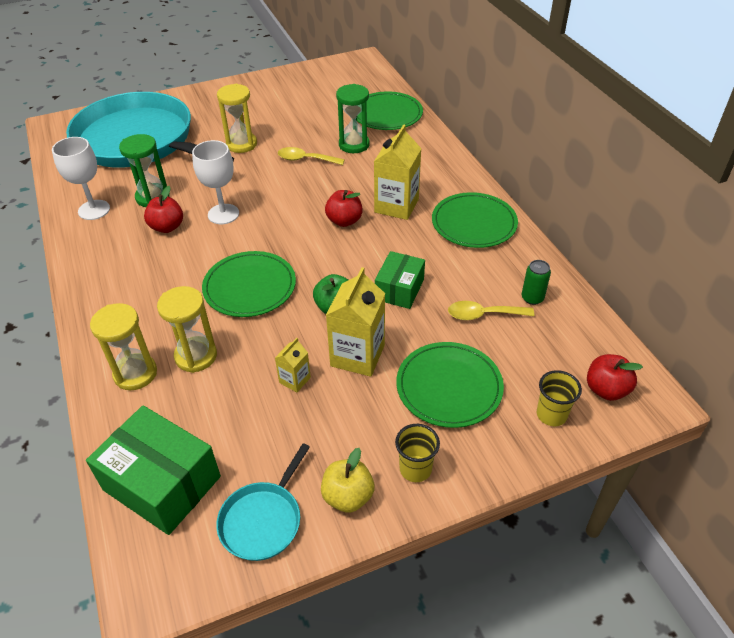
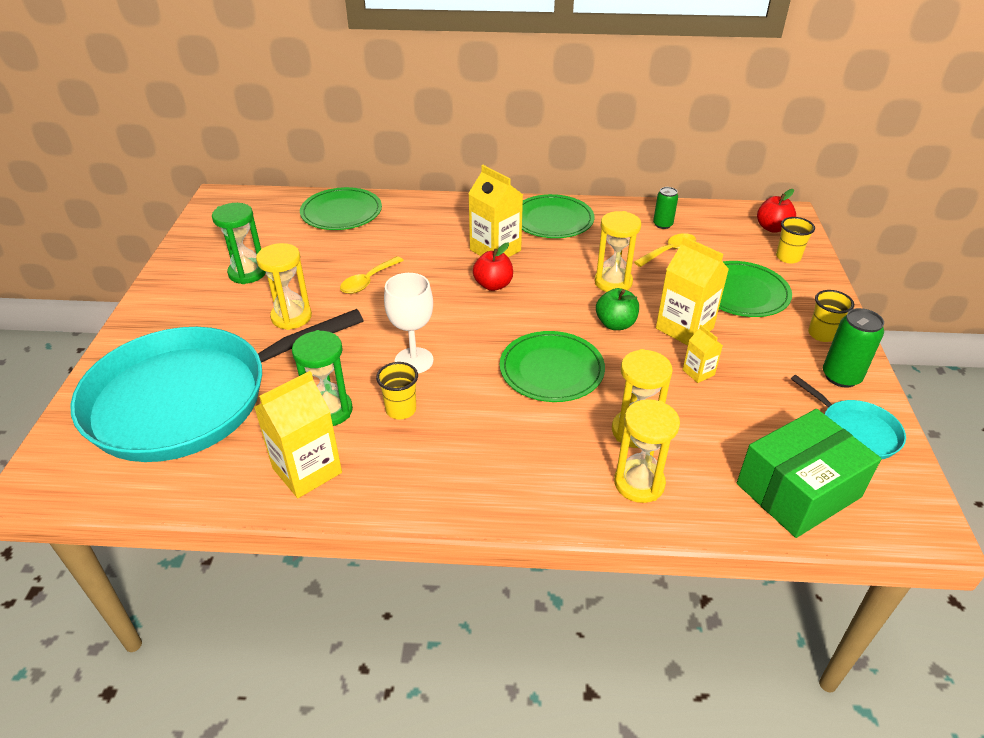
camera: 65 degrees left, 5 degrees down
white goblet [52,137,110,220] -> yellow carton [254,371,342,498]
red apple [144,186,183,233] -> yellow cup [376,362,418,419]
yellow apple [321,448,375,513] -> green can [823,308,884,388]
green hourglass [336,84,370,153] -> green hourglass moved to [212,203,266,284]
green box [375,251,425,309] -> yellow hourglass [595,211,641,292]
yellow spoon [448,301,534,320] -> yellow spoon turned 150 degrees counterclockwise [634,233,696,267]

